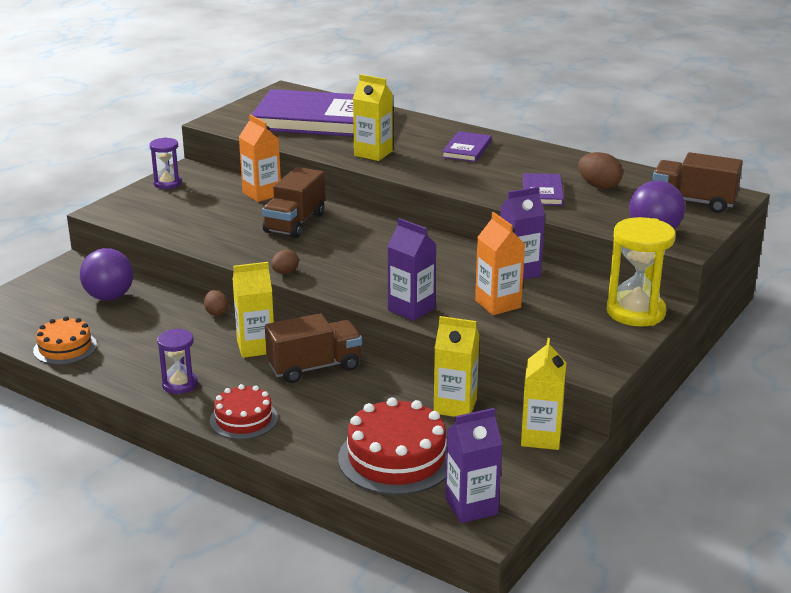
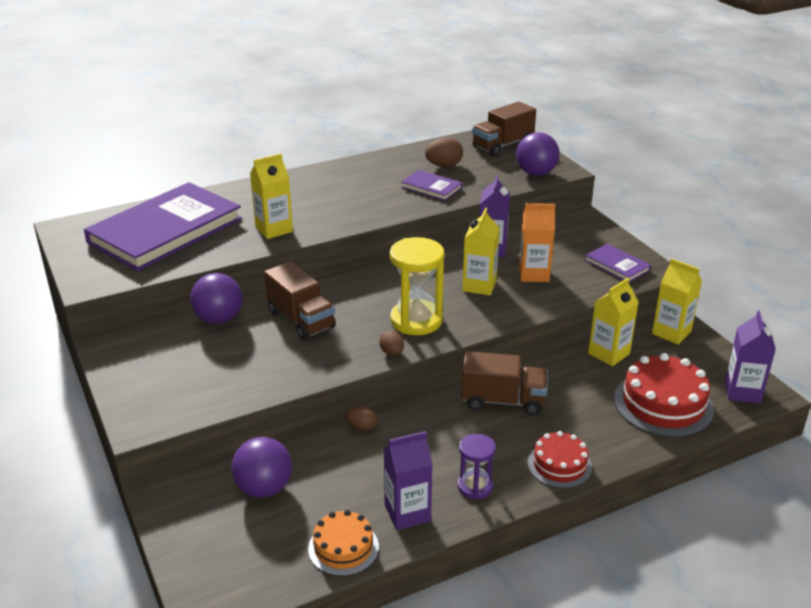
camera: 60 degrees left, 5 degrees up
purple hourglass [149,137,182,189] -> none
yellow carton [233,262,274,358] -> yellow carton moved to [462,208,500,295]
orange carton [239,114,281,202] -> purple ball [190,273,242,324]
brown truck [265,313,362,383] -> brown truck turned 90 degrees clockwise [461,351,548,416]
purple carton [387,218,437,321] -> purple carton moved to [383,431,433,530]
purple book [442,131,492,162] -> purple book moved to [585,244,651,283]
yellow hourglass [607,217,676,327] -> yellow hourglass moved to [390,237,445,335]

